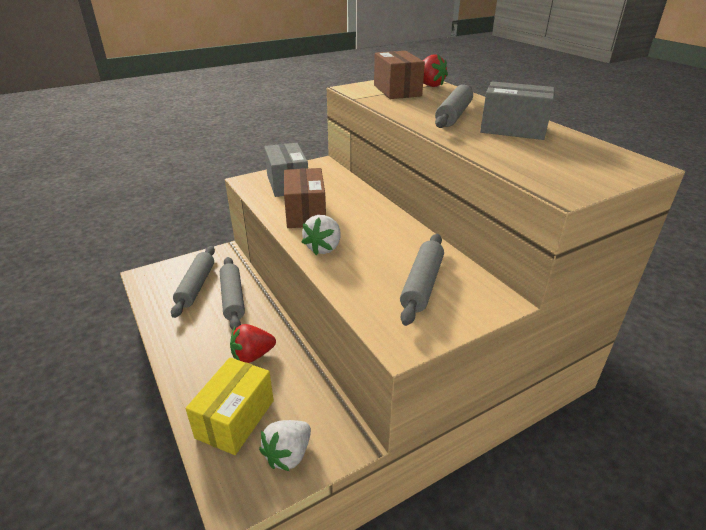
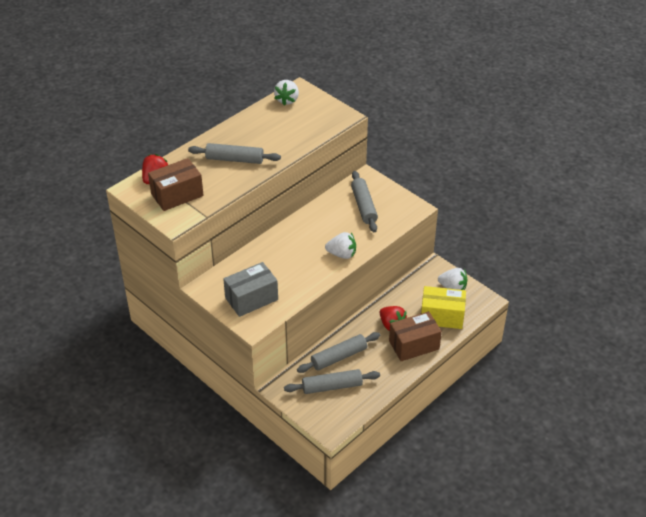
camera: 105 degrees left, 10 degrees up
brown box [284,168,326,228] -> brown box moved to [389,311,442,361]
grey rolling pin [400,234,444,326] -> grey rolling pin turned 75 degrees clockwise [351,171,378,232]
grey box [480,81,555,140] -> none
none -> white strawberry [274,80,299,106]

